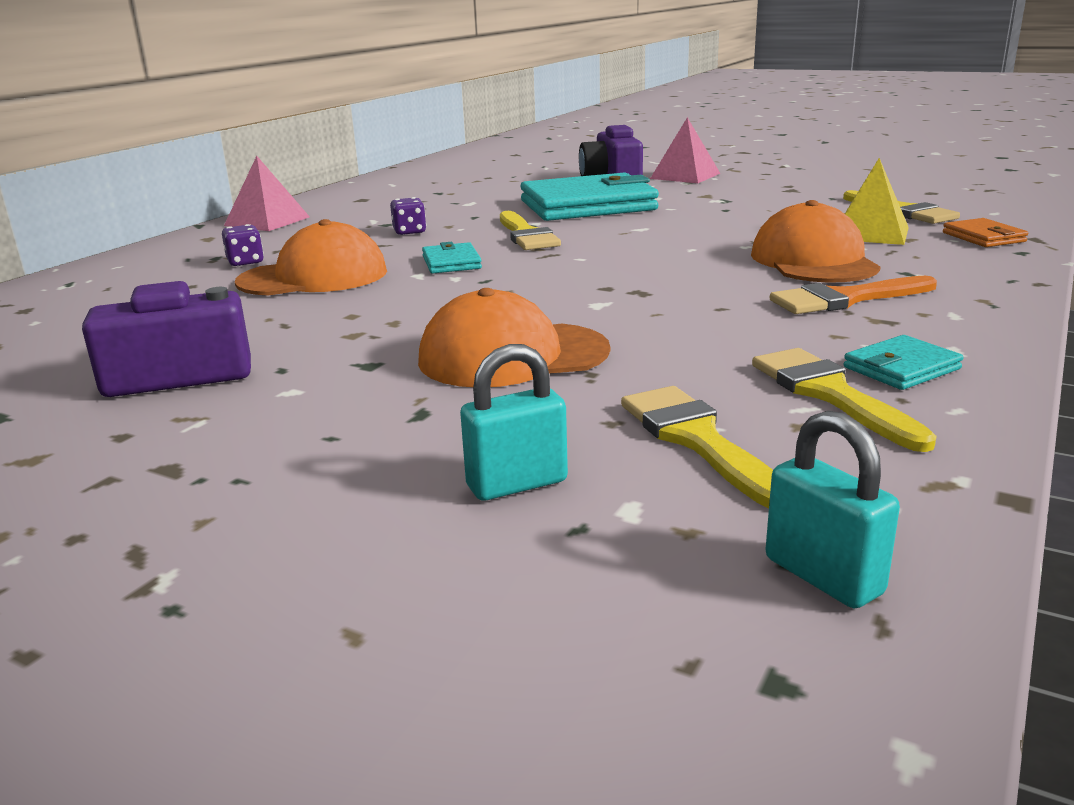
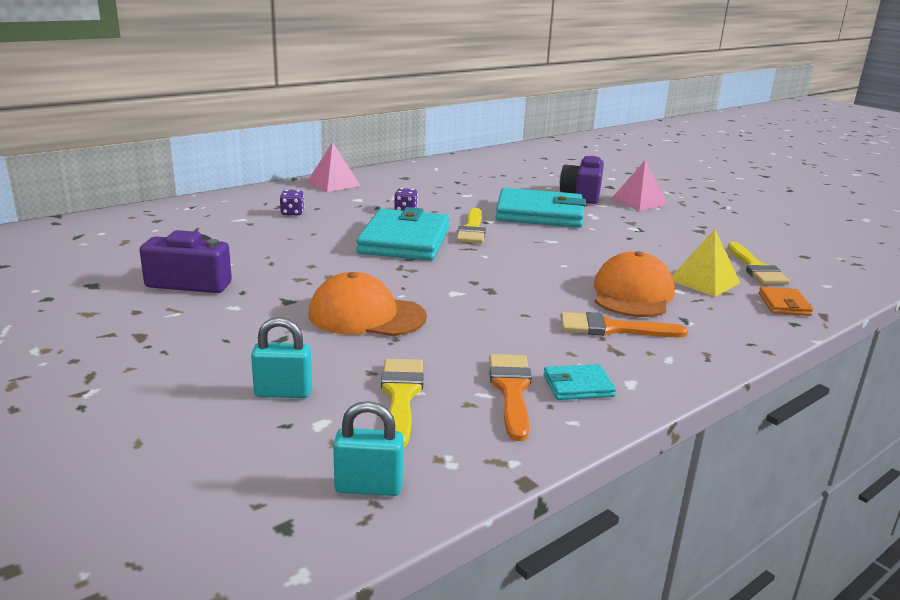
camera: 20 degrees right, 0 degrees up
orange cap [235,219,387,296] -> none
turquoise wallet [422,242,482,274] -> turquoise wallet [356,207,449,261], size x2.25
yellow brush [752,348,937,452] -> orange brush [489,354,532,441]
turquoise padlock [765,410,900,608] -> turquoise padlock turned 75 degrees counterclockwise [333,401,404,496]

